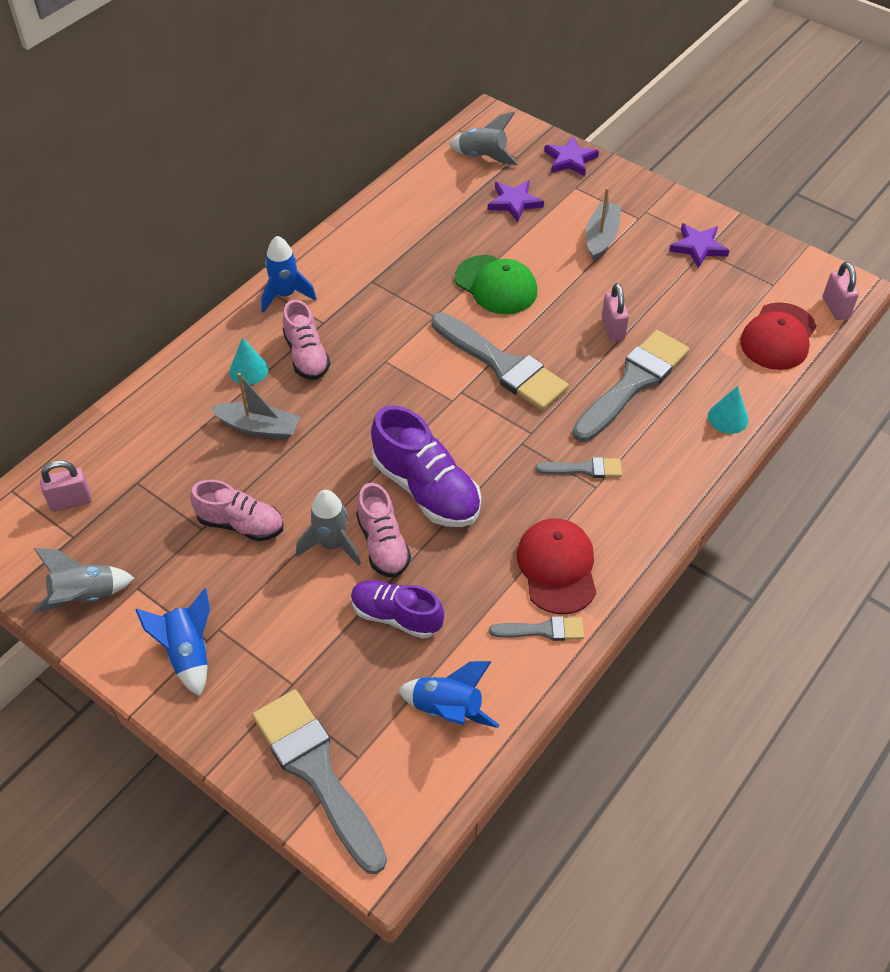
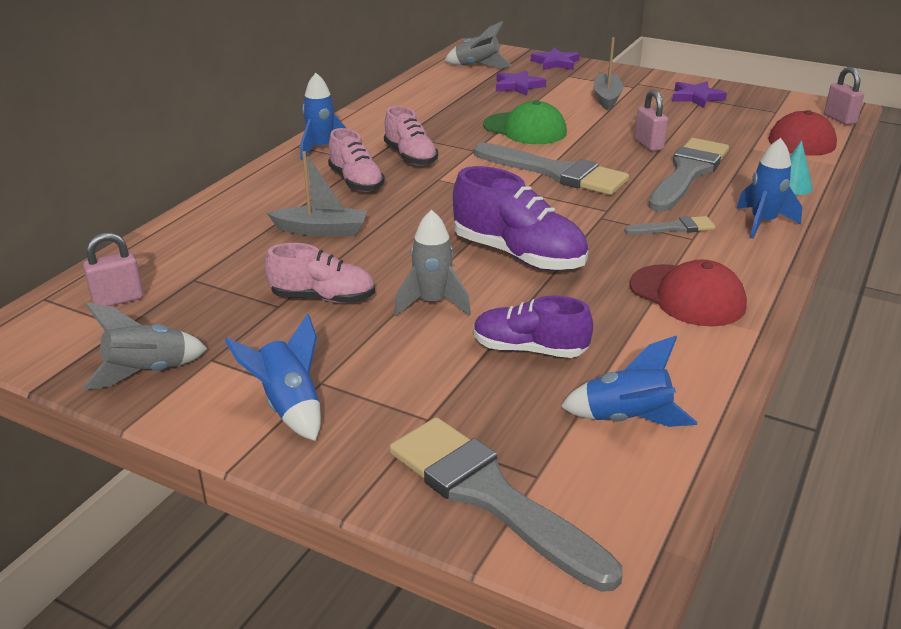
camera: 10 degrees left, 20 degrees down
turquoise cone [229,338,268,385] -> none
pink shoe [356,483,411,578] -> pink shoe moved to [384,106,438,166]
grey brush [489,616,584,641] -> none
red cap [517,519,596,614] -> red cap turned 150 degrees clockwise [630,259,747,326]
none -> blue rocket [736,138,802,238]

